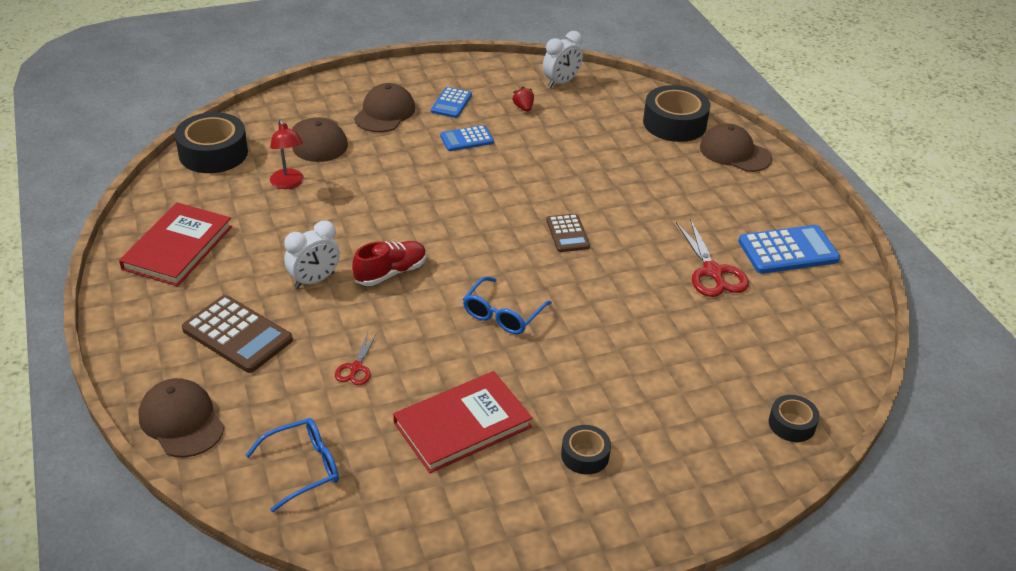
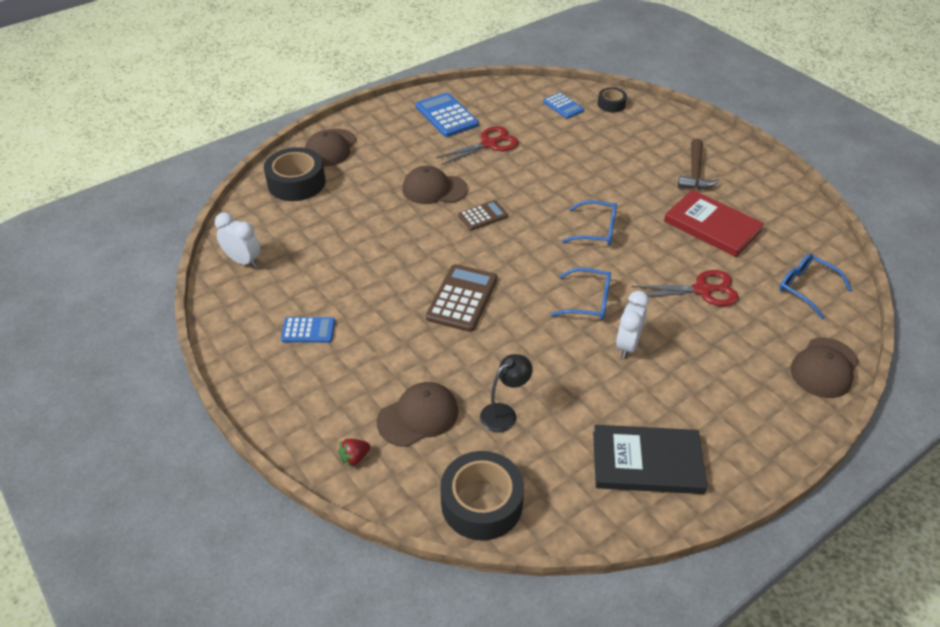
camera: 105 degrees left, 5 degrees up
red book [119,203,232,287] -> black book [593,425,707,494]
brown calculator [182,295,293,373] -> brown calculator moved to [426,264,497,332]
red lamp [270,119,304,189] -> black lamp [480,354,533,432]
white clock [284,221,340,289] -> white clock turned 105 degrees counterclockwise [616,291,649,359]
red scissors [335,333,377,385] -> red scissors [631,270,739,306], size x1.77
red shoe [352,241,427,286] -> blue glasses [551,268,611,320]
brown cap [354,83,415,132] -> brown cap moved to [403,166,468,204]
blue calculator [440,125,494,151] -> blue calculator moved to [543,93,584,119]
red strawberry [512,86,534,112] -> red strawberry moved to [339,439,370,467]
black tape [561,425,611,475] -> brown hammer [678,139,719,189]

